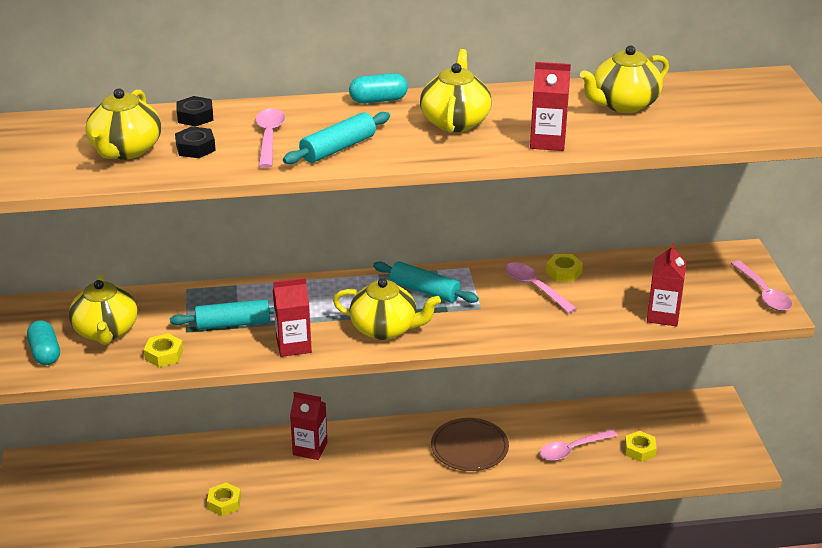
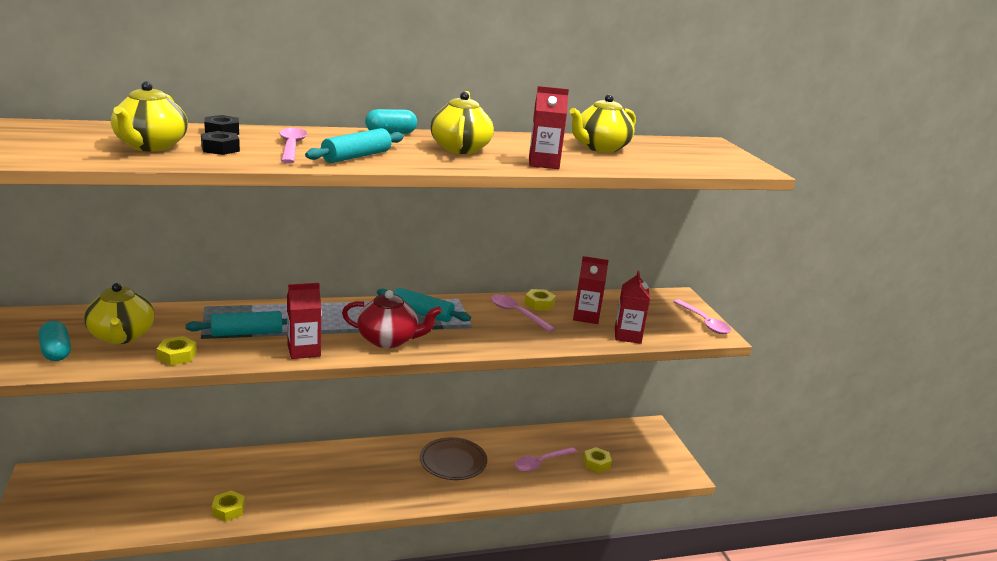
camera: 10 degrees left, 10 degrees down
red carton [290,392,328,460] -> red carton moved to [573,256,609,324]
yellow teapot [333,278,441,340] -> red teapot [342,290,442,348]

